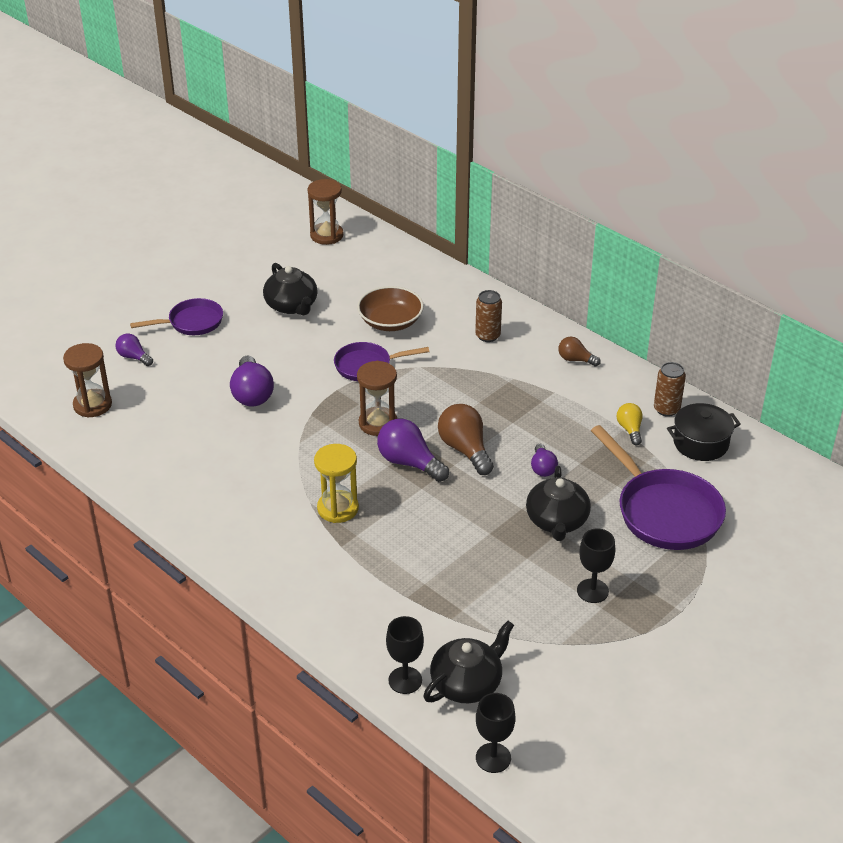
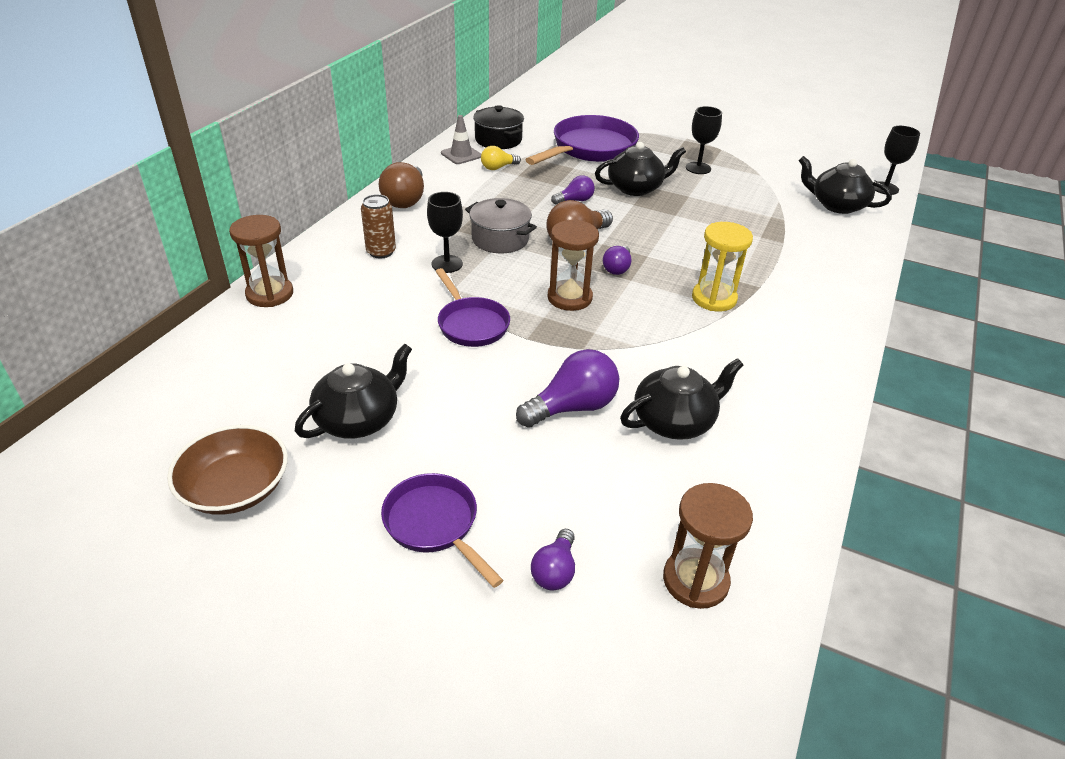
camera: 110 degrees left, 0 degrees up
brown hourglass [308,179,343,245] -> brown hourglass moved to [229,215,293,307]
brown bowl [357,286,424,331] -> brown bowl moved to [167,425,288,514]
purple light bulb [377,419,449,482] -> purple light bulb [603,246,631,275], size x0.58
black goblet [386,616,424,694] -> black goblet moved to [427,192,463,273]
brown light bulb [558,337,601,366] -> brown light bulb [379,162,424,208], size x1.72
brown can [654,362,686,417] -> grey traffic cone [441,115,481,164]
none -> grey pot [465,198,537,253]
none -> black teapot [620,358,743,440]

